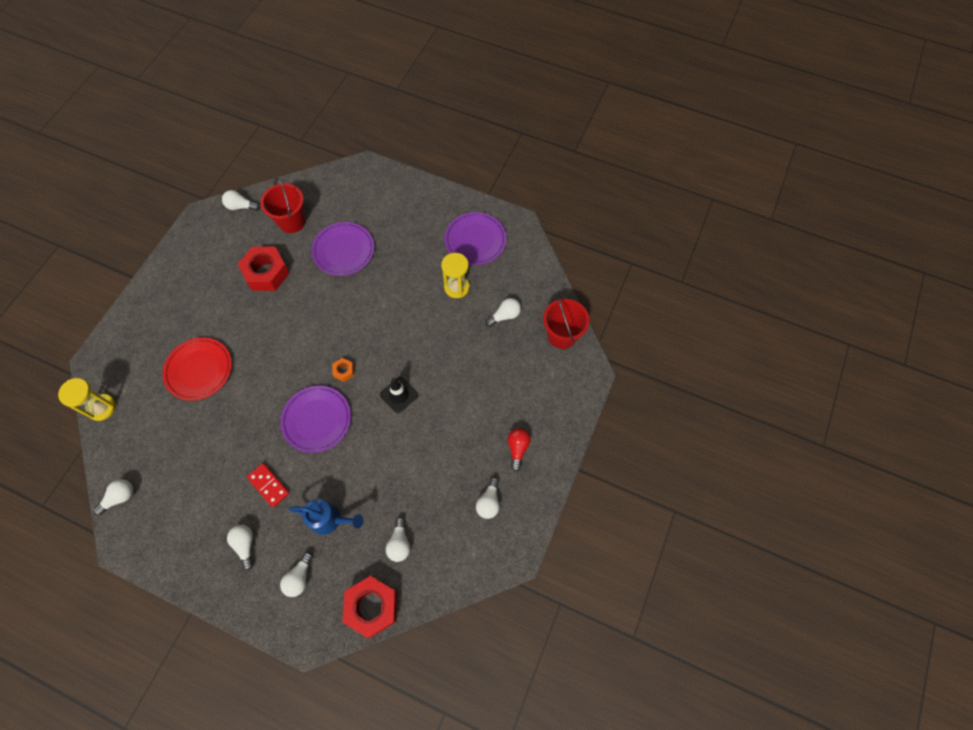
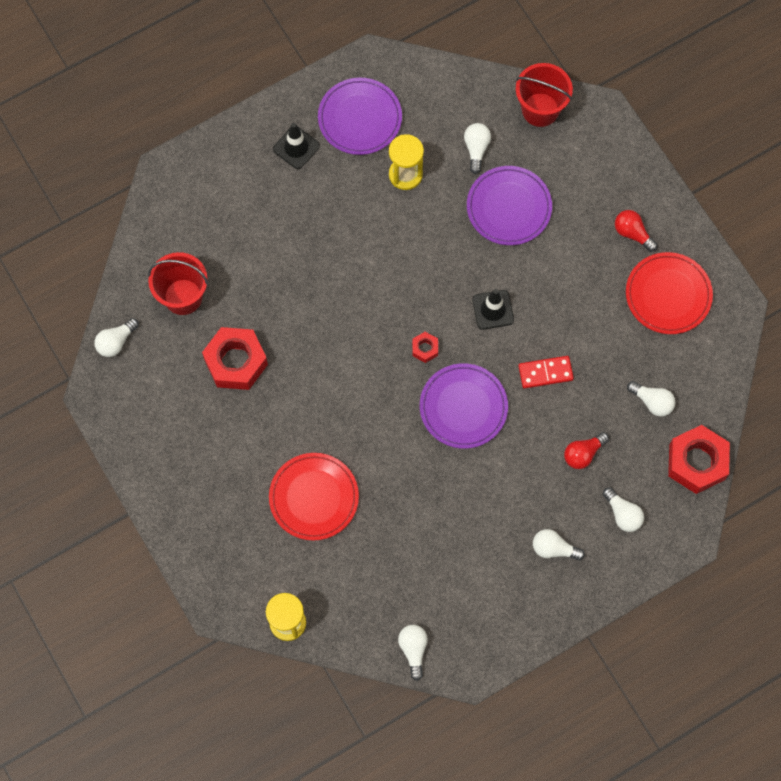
camera: 55 degrees left, 5 degrees up
red domino [247,463,290,507] -> red domino moved to [518,356,574,389]
blue watering can [289,499,364,535] -> red light bulb [564,432,609,469]
purple plate [311,222,374,276] -> purple plate moved to [467,166,552,245]
orange nut [332,358,354,382] -> red nut [412,332,438,363]
white light bulb [476,477,499,519] -> red plate [626,252,713,334]
none -> black traffic cone [273,123,320,169]

